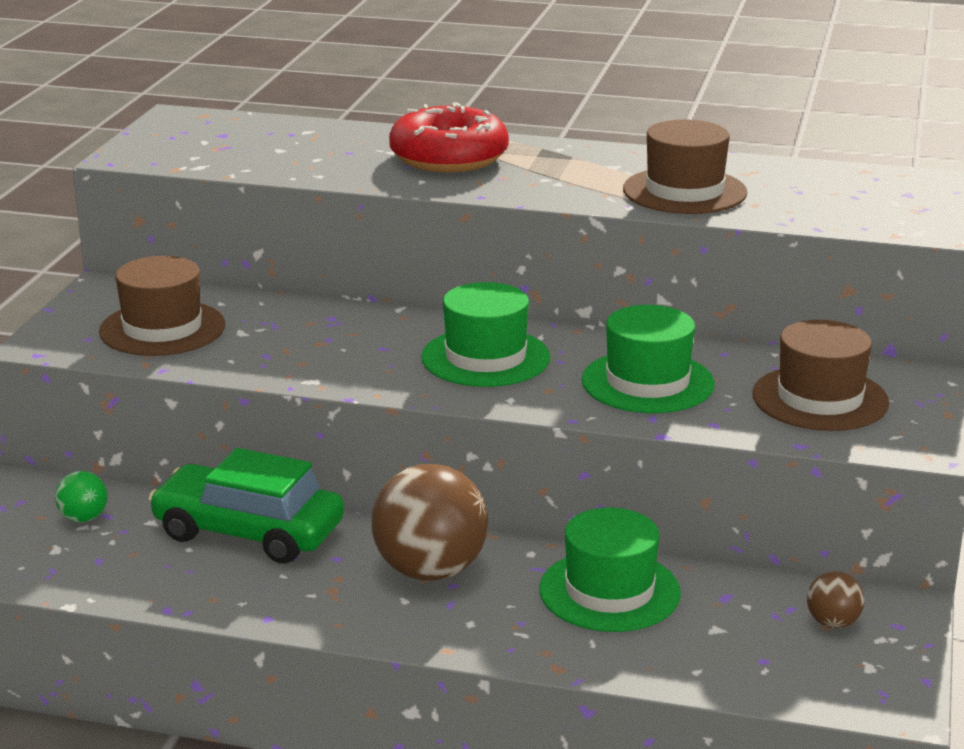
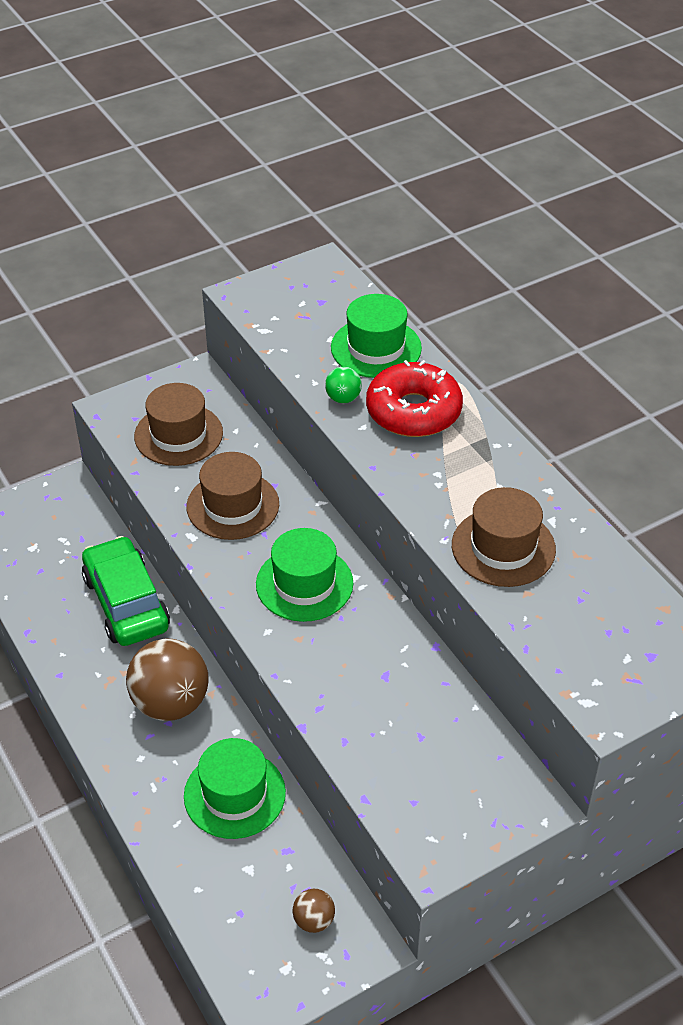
camera: 45 degrees right, 20 degrees up
green ball [55,471,107,522] -> green ball moved to [325,366,362,403]
green hat [582,305,715,413] -> green hat moved to [331,294,422,378]
brown hat [752,320,889,431] -> brown hat moved to [186,452,279,540]

